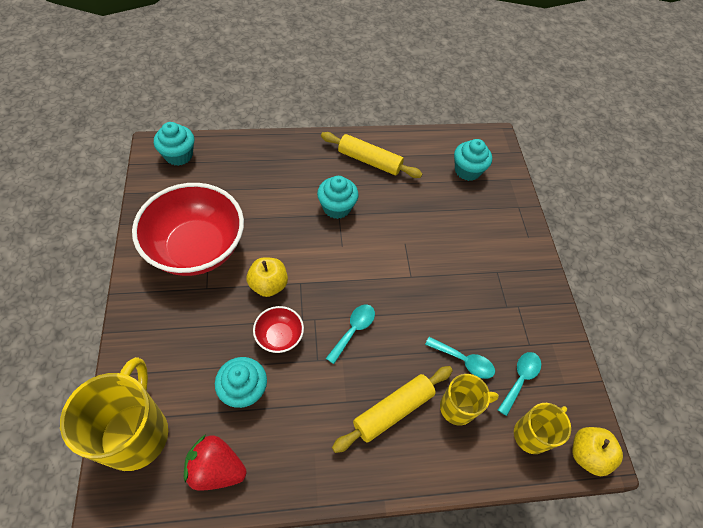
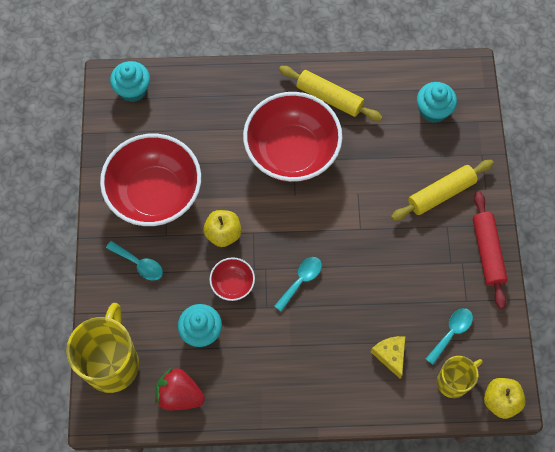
camera: 10 degrees right, 10 degrees up
turquoise cupcake [317,176,358,219] -> red bowl [243,92,342,182]
yellow rolling pin [332,366,453,453] -> yellow rolling pin moved to [391,160,494,221]
turquoise spoon [425,337,495,379] -> turquoise spoon moved to [106,241,163,280]
yellow mug [440,374,499,425] -> yellow cheese [371,336,405,379]
none -> red rolling pin [473,191,508,309]

